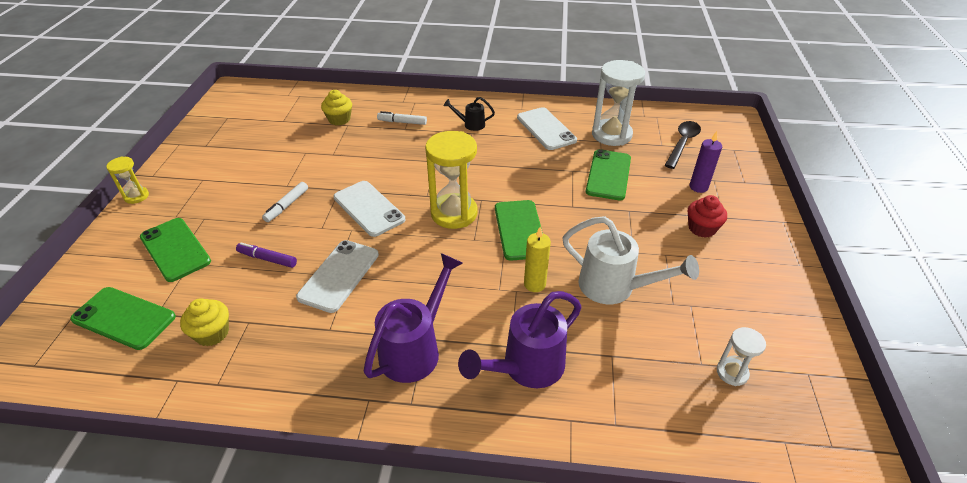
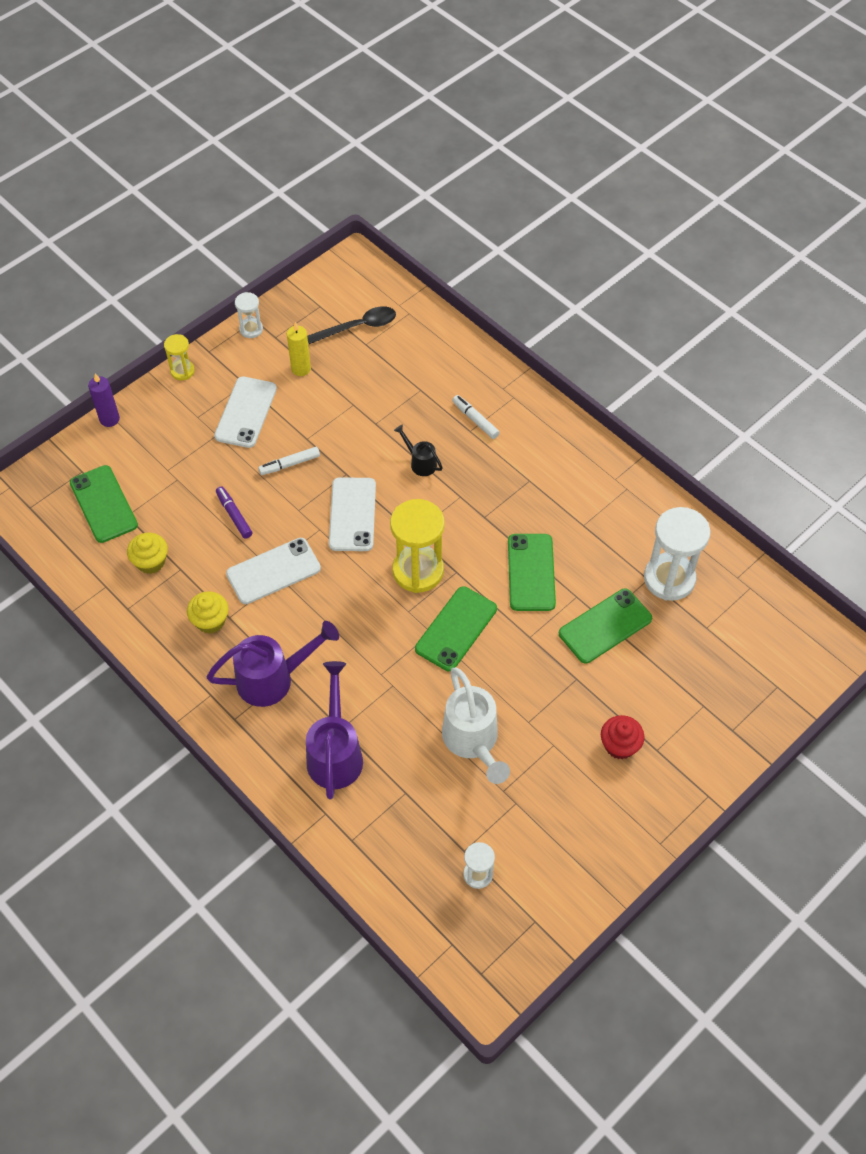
camera: 40 degrees right, 15 degrees up
green phone [140,218,211,282] -> green phone moved to [508,534,556,611]
yellow cupcake [321,90,352,126] -> yellow cupcake moved to [187,591,229,634]
black watering can [444,97,495,131] -> black watering can moved to [394,425,443,476]
purple watering can [458,291,582,388] -> purple watering can turned 90 degrees clockwise [306,661,363,799]
white phone [517,107,577,150] -> white phone moved to [214,377,277,448]
yellow candle [524,227,551,292] -> yellow candle moved to [287,322,311,376]
black spoon [665,121,701,169] -> black spoon moved to [307,306,396,344]
purple candle [689,131,722,193] -> purple candle moved to [88,374,120,427]
none -> white hourglass [235,292,263,338]

